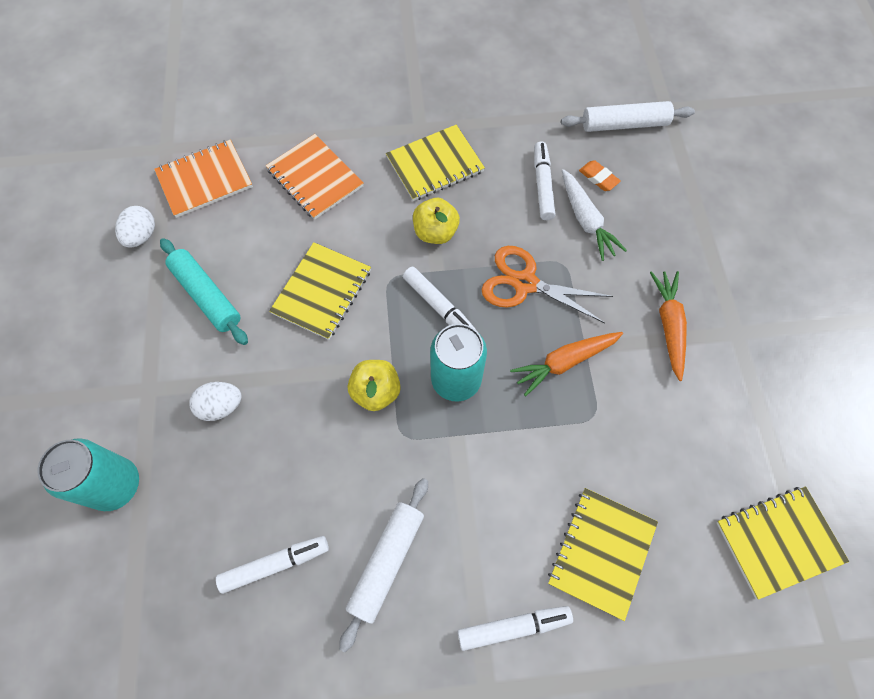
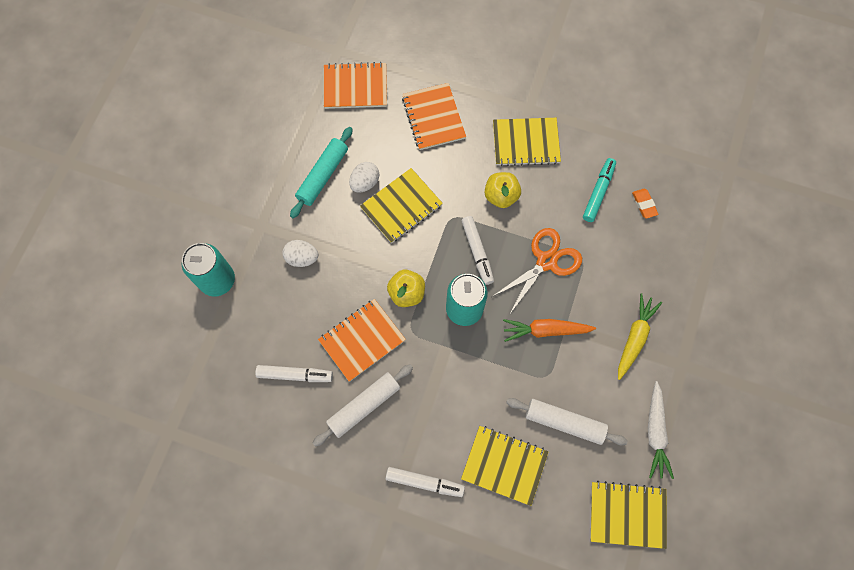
camera: 25 degrees right, 5 degrees up
white egg [115,206,155,248] -> white egg moved to [349,162,379,193]
turquoise rolling pin [160,238,248,345] -> turquoise rolling pin turned 45 degrees clockwise [290,127,353,218]
orange scissors [481,246,613,323] -> orange scissors turned 90 degrees clockwise [492,228,582,314]
white marker [534,141,555,220] -> turquoise marker [583,158,616,222]
yellow notebook [548,488,658,621] -> yellow notebook turned 60 degrees clockwise [461,426,549,506]
white rolling pin [561,101,695,132] -> white rolling pin moved to [506,398,628,445]
white carrot [562,169,627,261] -> white carrot moved to [648,381,674,479]
orange carrot [650,271,687,381] -> yellow carrot [618,293,662,380]
none -> orange notebook [318,299,406,382]

